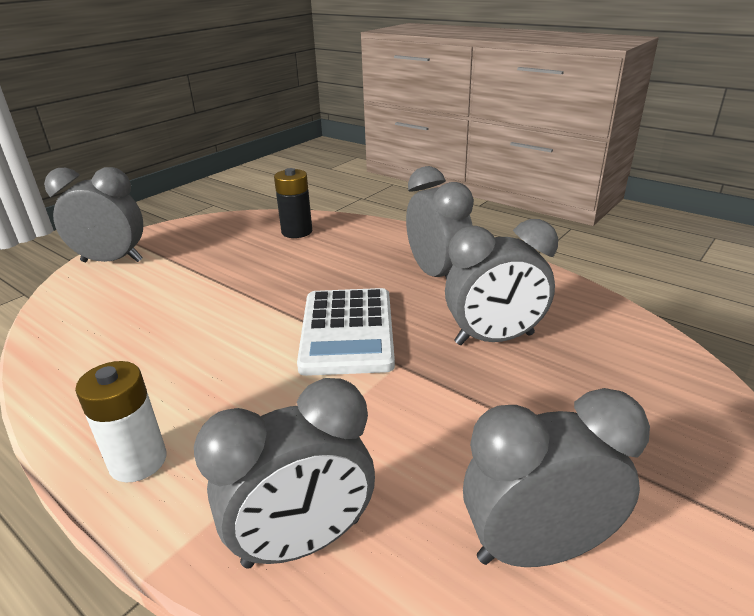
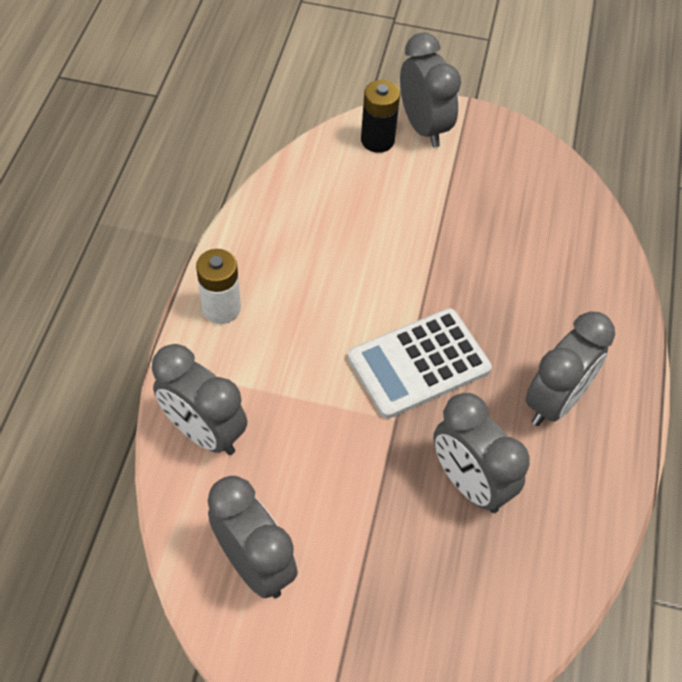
camera: 60 degrees right, 25 degrees up
black battery [274,168,312,238] -> black battery moved to [361,80,400,153]

